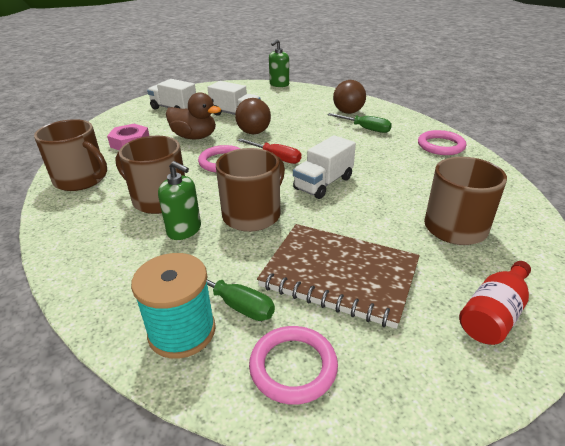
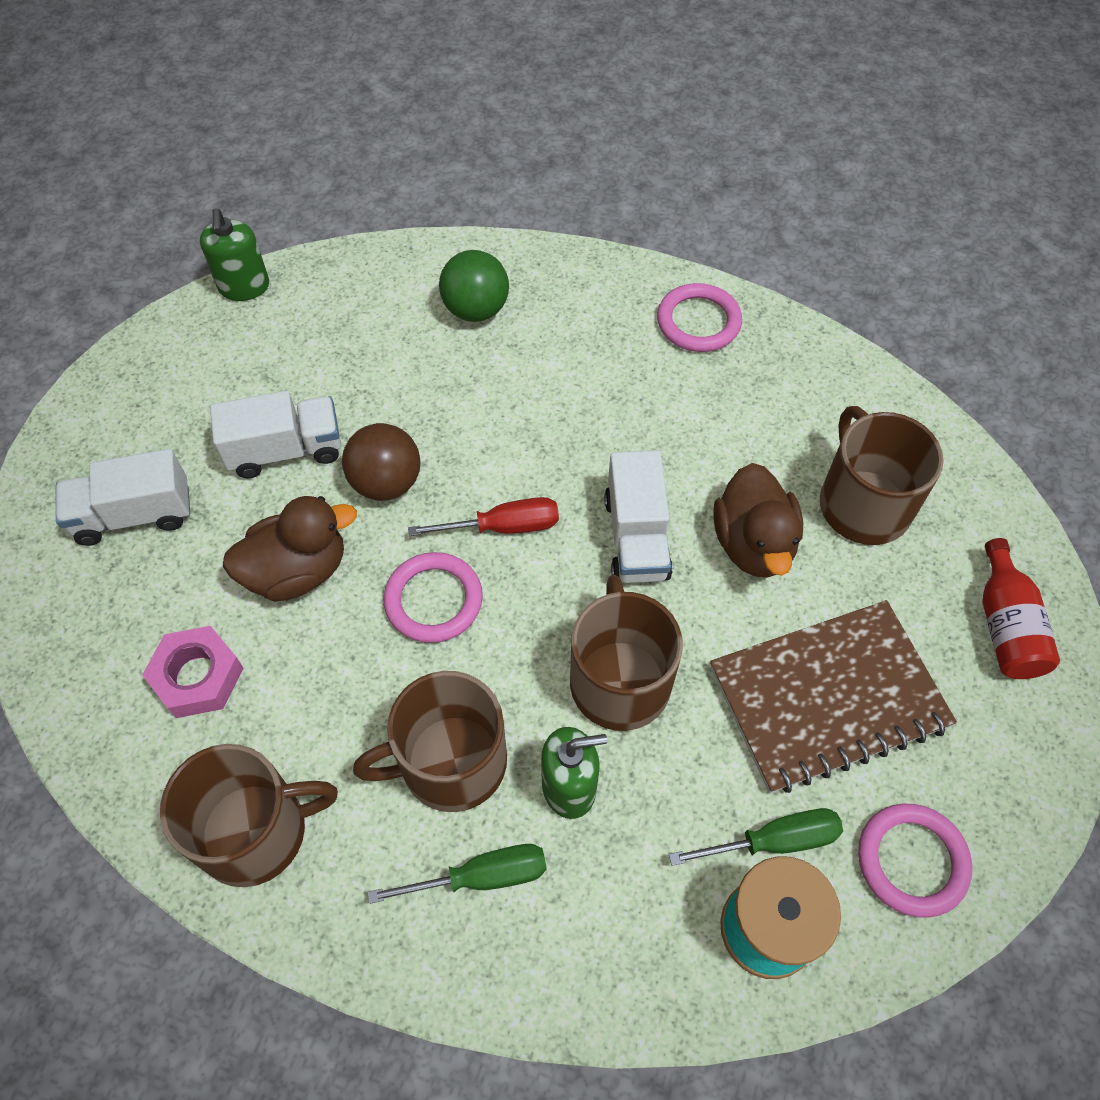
camera: 45 degrees left, 25 degrees up
green screwdriver [328,113,392,133] -> green screwdriver moved to [368,844,547,904]
brown ball [333,80,366,114] -> green ball [439,250,509,322]
none -> brown duck [713,463,803,578]

